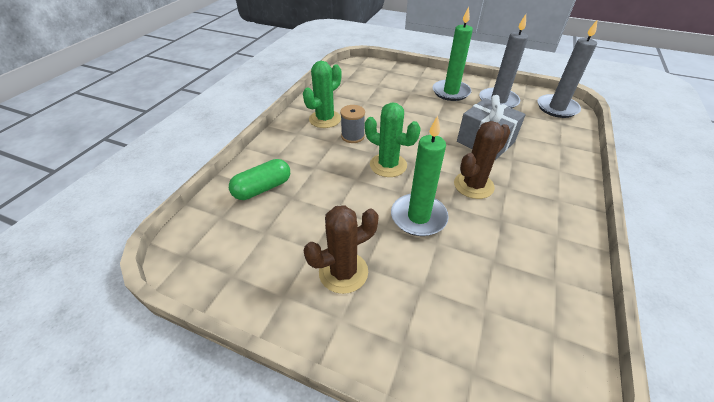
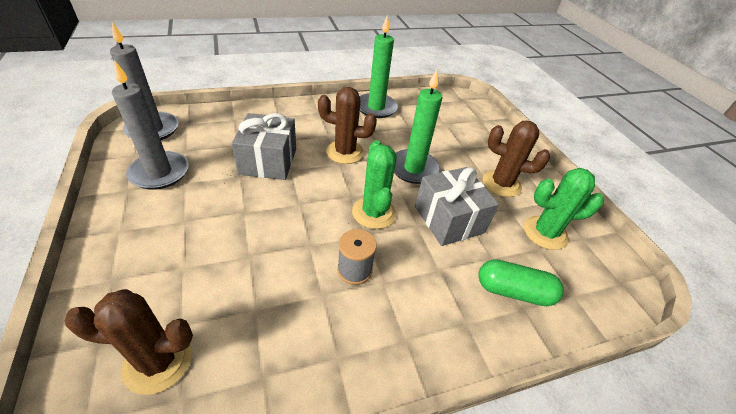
camera: 135 degrees left, 0 degrees up
green cactus [303,61,341,128] -> green cactus moved to [524,168,604,250]
green candle [432,7,473,101] -> green candle moved to [360,15,398,118]
none -> brown cactus [65,289,193,395]
none -> grey gift [415,167,499,246]

